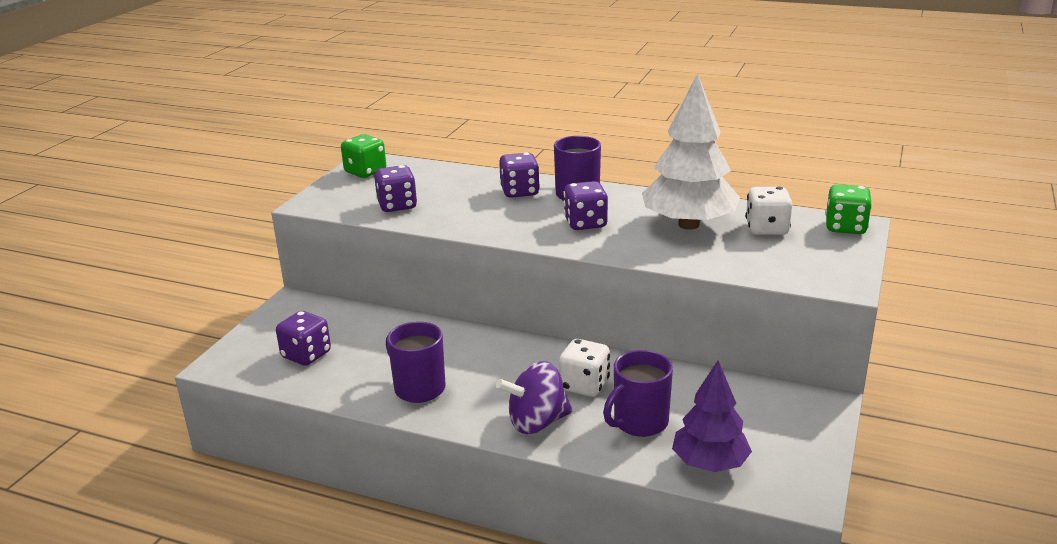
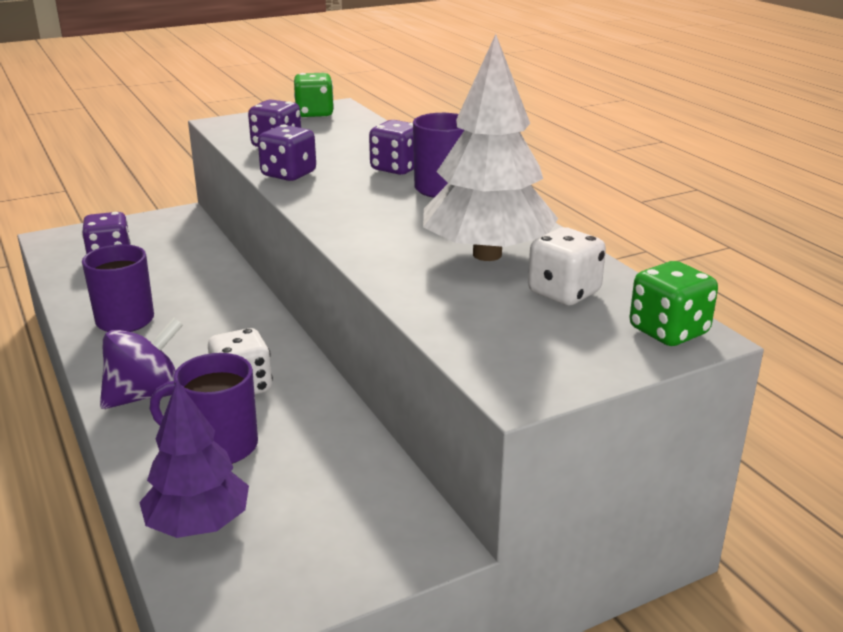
camera: 40 degrees right, 0 degrees up
purple spinning top [496,361,573,434] -> purple spinning top turned 120 degrees clockwise [100,318,183,409]
purple dice [563,181,608,230] -> purple dice moved to [258,124,316,181]

